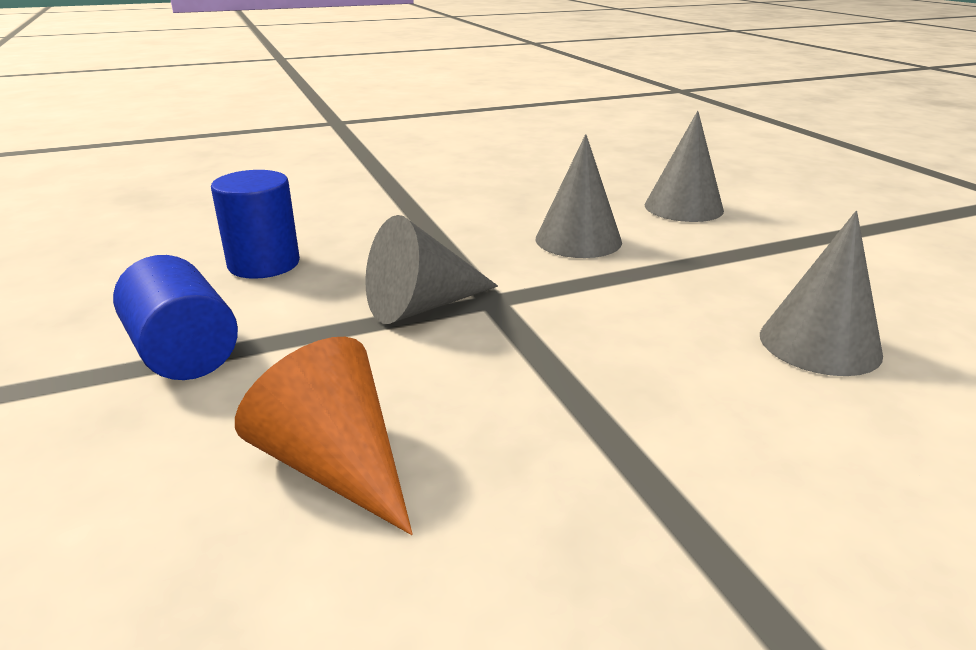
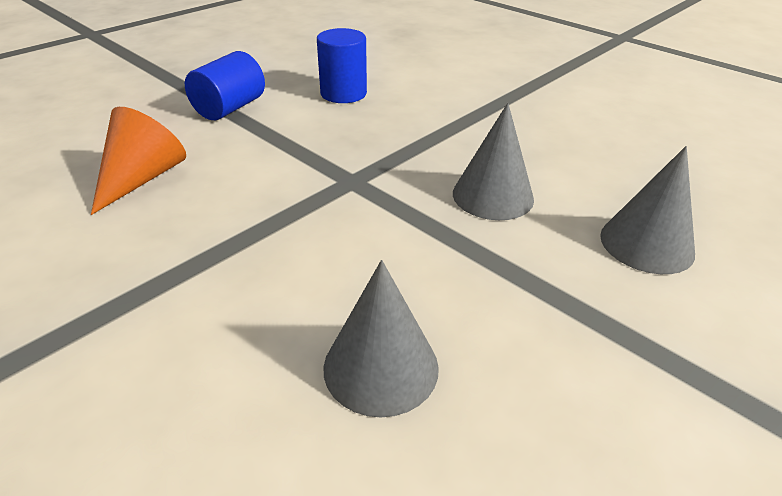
camera: 65 degrees right, 10 degrees up
grey cone [365,215,498,324] -> none

